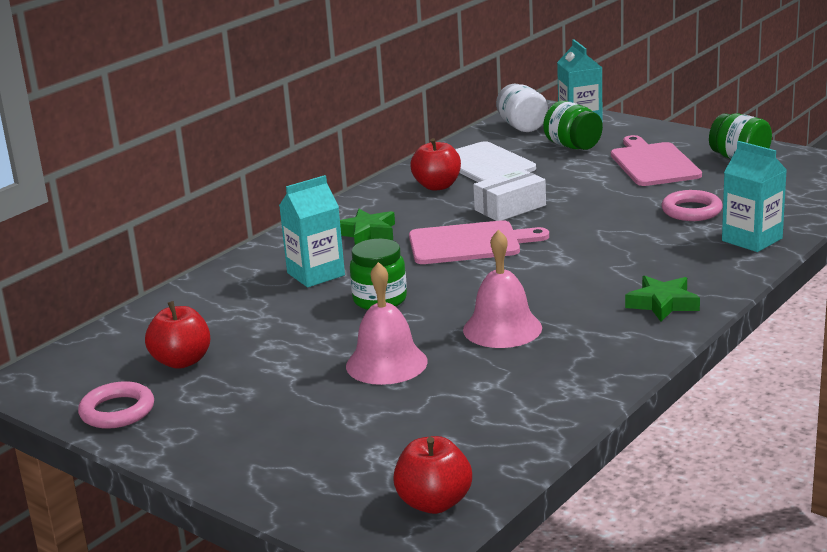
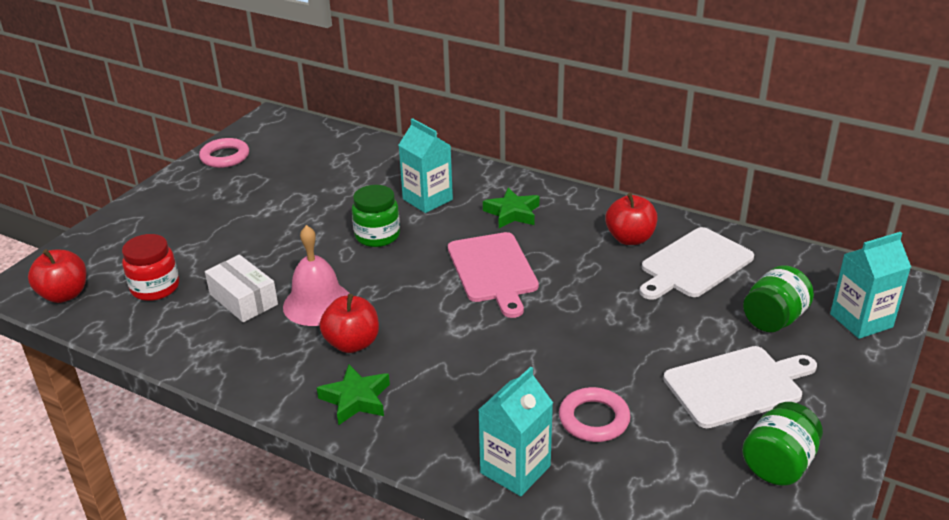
camera: 80 degrees right, 10 degrees up
red apple [145,301,210,369] -> red apple moved to [320,294,379,353]
pink bell [346,262,428,385] -> none
white box [473,169,546,221] -> white box moved to [205,255,278,322]
white jar [496,83,549,132] -> none
pink cutting board [611,135,702,186] -> white cutting board [663,346,817,428]
none -> red jar [122,234,179,301]

